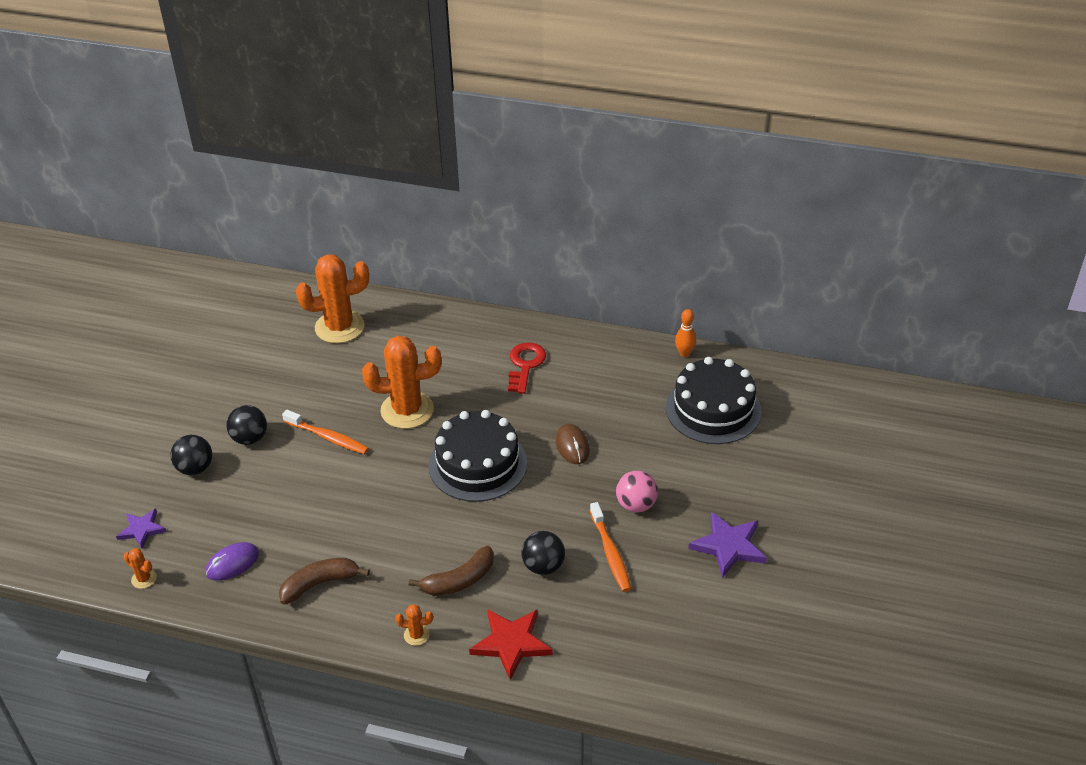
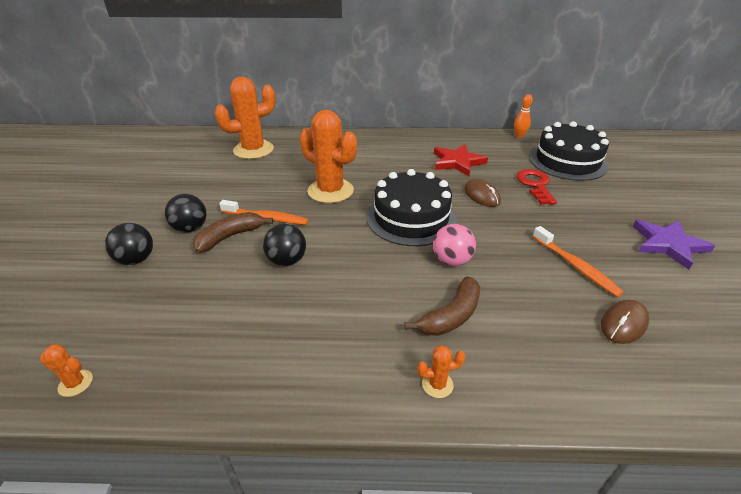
camera: 15 degrees left, 5 degrees down
purple star [116,509,167,549] -> none
purple mouse [205,542,259,581] -> none
brown banana [279,558,370,604] -> brown banana moved to [193,212,273,253]
orange cactus [362,335,441,429] -> orange cactus turned 60 degrees clockwise [300,110,357,203]
red star [469,609,553,680] -> red star moved to [434,144,488,176]
red key [508,342,546,394] -> red key moved to [517,169,557,205]
black ball [521,531,565,575] -> black ball moved to [263,224,306,266]
pink ball [616,471,658,513] -> pink ball moved to [433,224,476,266]
none -> brown mouse [601,300,649,344]

